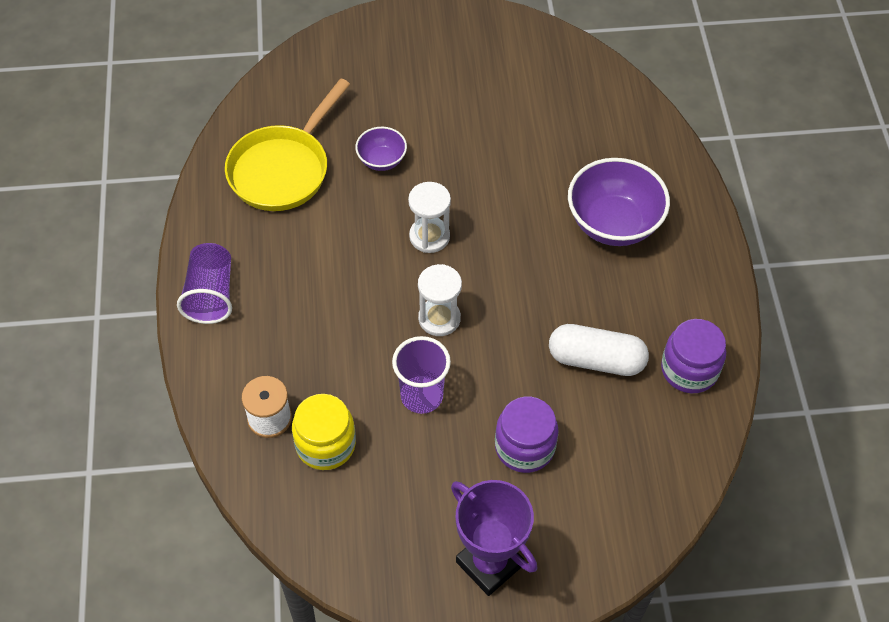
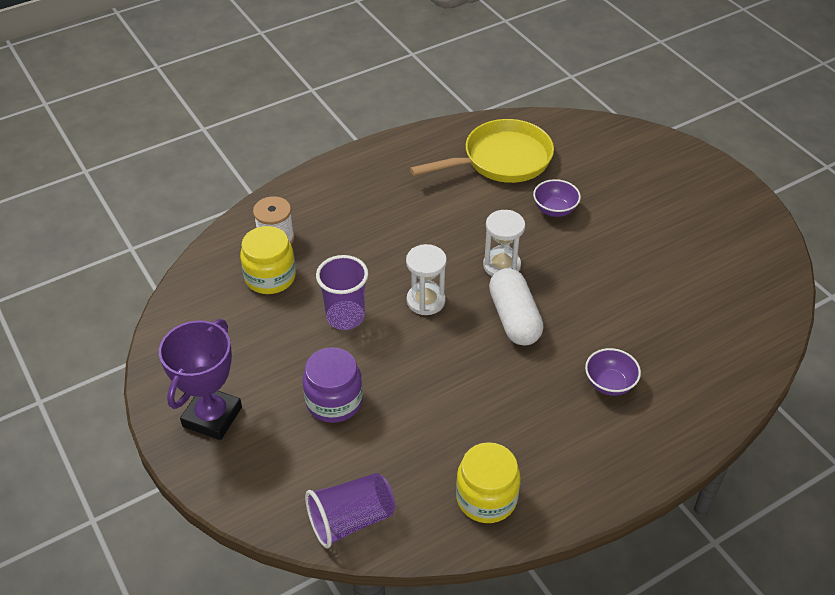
camera: 65 degrees right, 10 degrees down
purple cup [177,243,232,324] -> purple cup moved to [305,473,395,548]
yellow pan [225,78,350,211] -> yellow pan turned 150 degrees clockwise [410,119,554,183]
white capsule [549,324,649,376] -> white capsule moved to [489,268,544,346]
purple bowl [568,158,670,246] -> purple bowl [585,348,641,396], size x0.53
purple jar [661,319,726,393] -> yellow jar [456,442,521,523]

